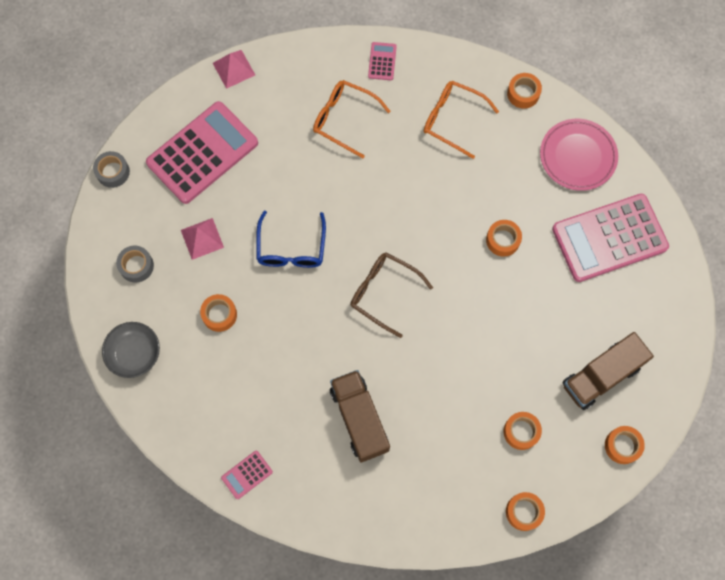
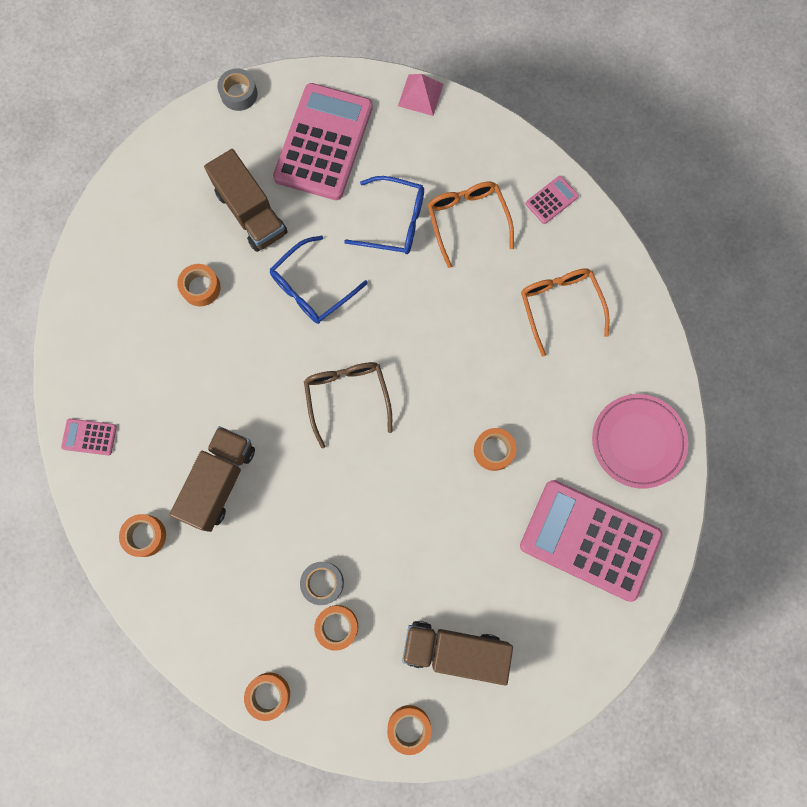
camera: 45 degrees right, 5 degrees up
grey bowl [102,322,160,378] -> none
grey tape [116,246,154,283] -> grey tape moved to [300,562,344,605]
pink calculator [146,101,258,204] -> pink calculator turned 75 degrees counterclockwise [273,83,373,200]
pink pyramid [181,218,224,260] -> brown truck [204,149,287,252]
orange tape [507,73,542,109] -> orange tape moved to [119,514,166,557]
none -> blue glasses [344,176,424,254]

